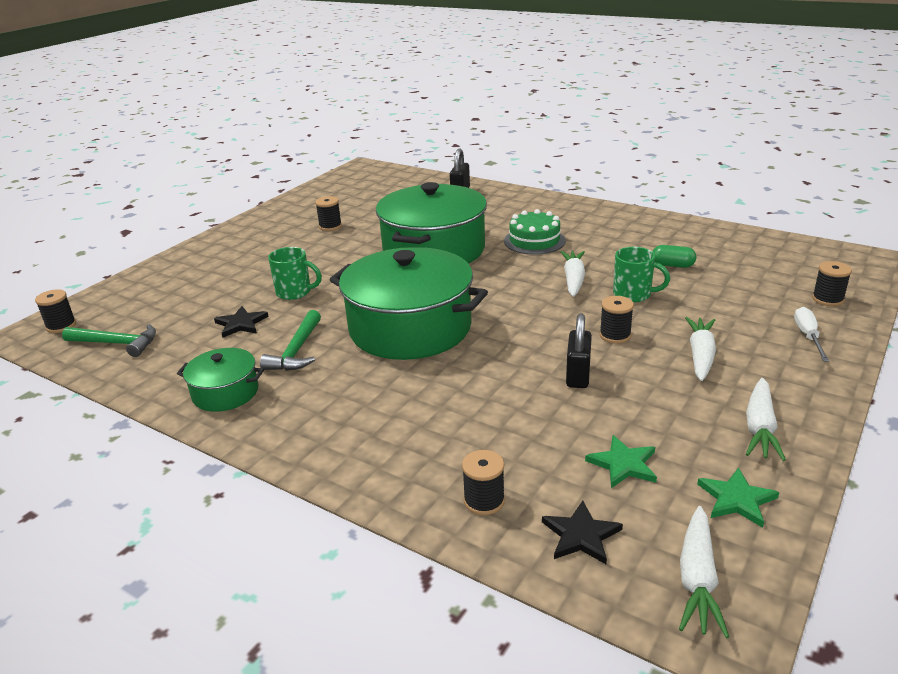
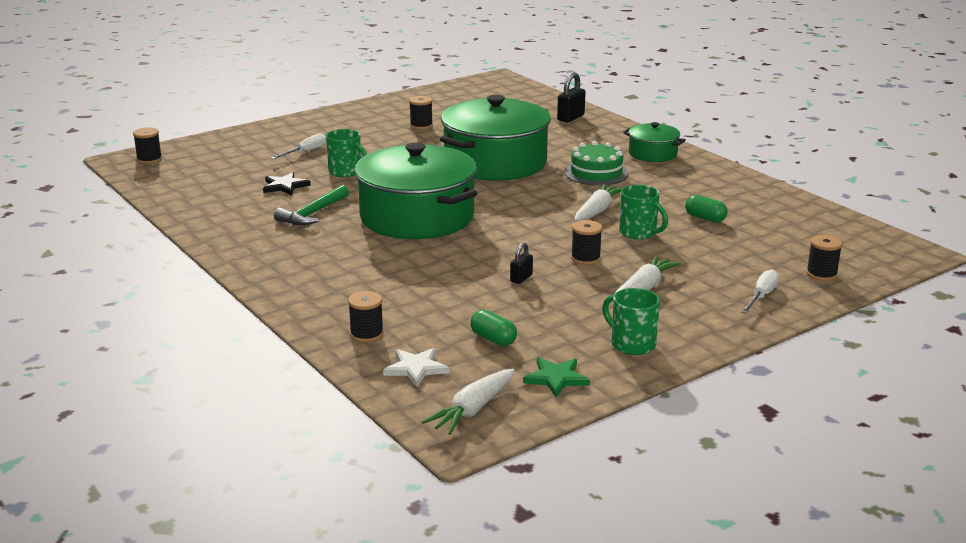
camera: 20 degrees right, 5 degrees down
green hammer [62,324,156,357] -> none
green pot [177,348,264,412] -> green pot moved to [623,122,686,162]
black star [542,501,623,564] -> white star [383,348,449,387]
black padlock [566,314,592,388] -> black padlock [510,242,533,284], size x0.61
green star [585,435,657,488] -> green capsule [470,310,517,346]
white carrot [746,378,786,461] -> green mug [602,288,660,355]
none -> white screwdriver [271,133,326,159]

